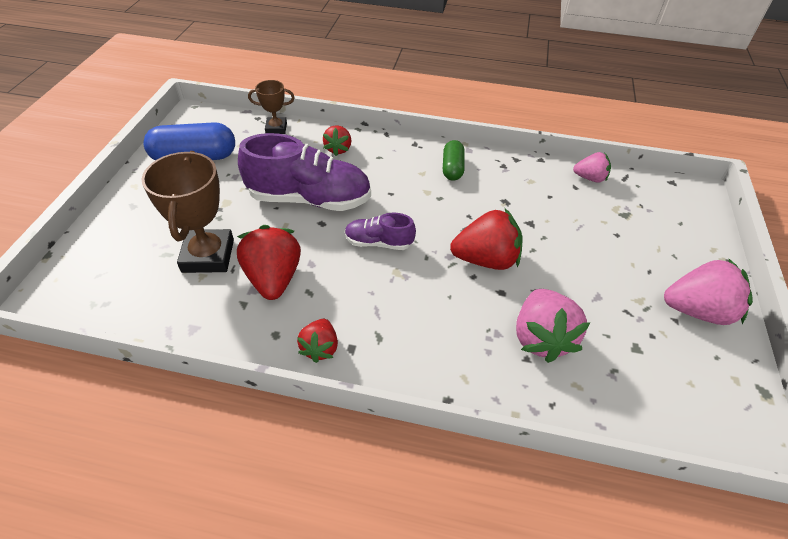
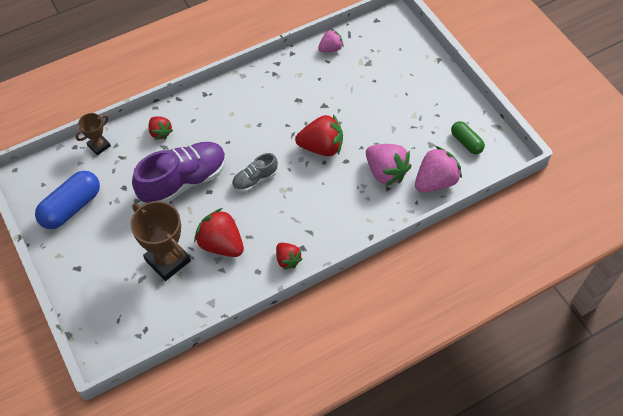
camera: 40 degrees left, 10 degrees up
purple shoe [345,213,416,250] -> grey shoe [232,153,278,192]
green capsule [443,140,465,181] -> green capsule moved to [451,121,485,154]
red strawberry [450,208,523,270] -> red strawberry turned 45 degrees clockwise [295,114,343,156]
pink strawberry [664,259,753,325] -> pink strawberry moved to [415,146,462,193]

